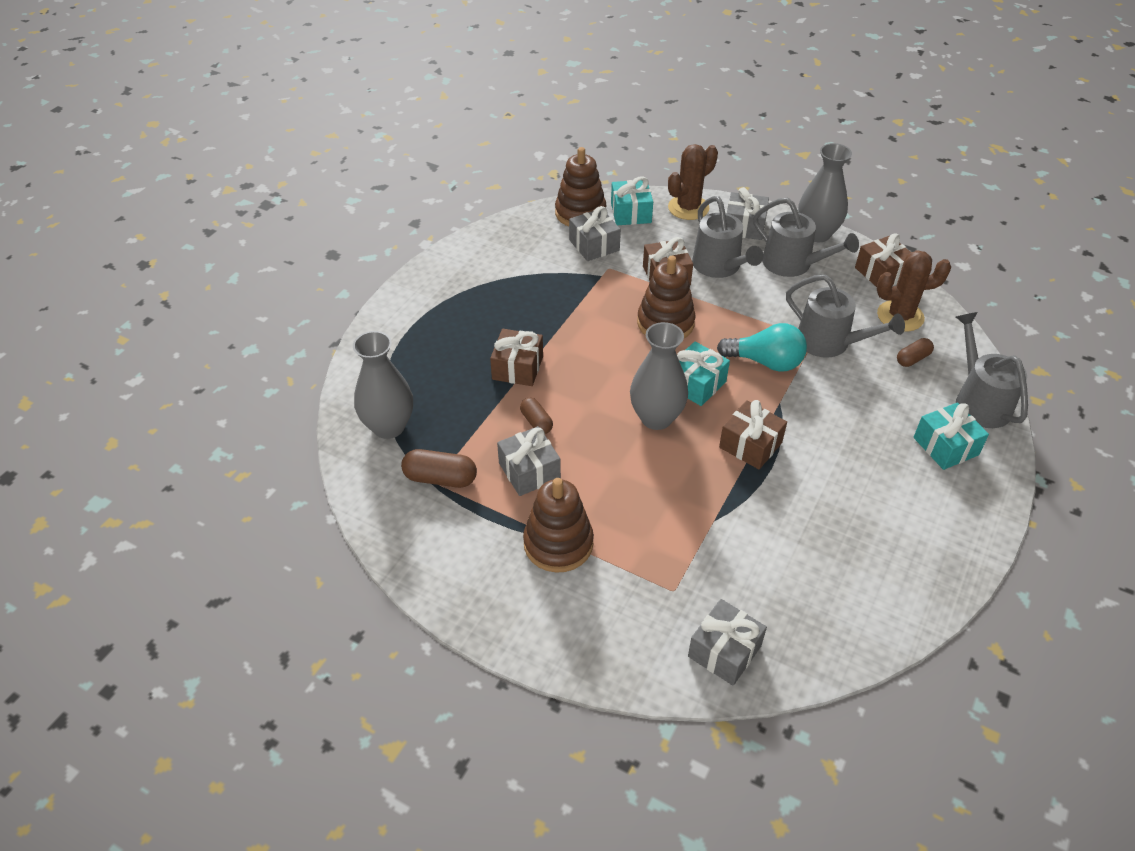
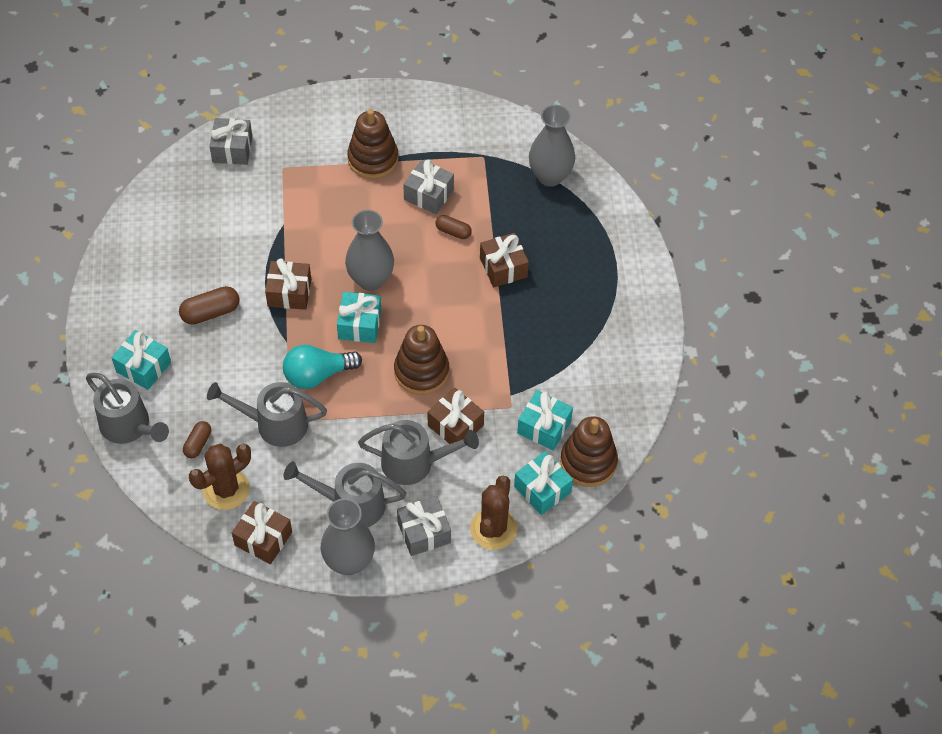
camera: 145 degrees right, 10 degrees up
brown capsule [401,449,477,488] -> brown capsule moved to [179,286,240,325]
grey gift [569,206,621,261] -> turquoise gift [517,390,573,451]
grey watering can [692,196,764,278] -> grey watering can turned 150 degrees clockwise [358,420,479,485]

